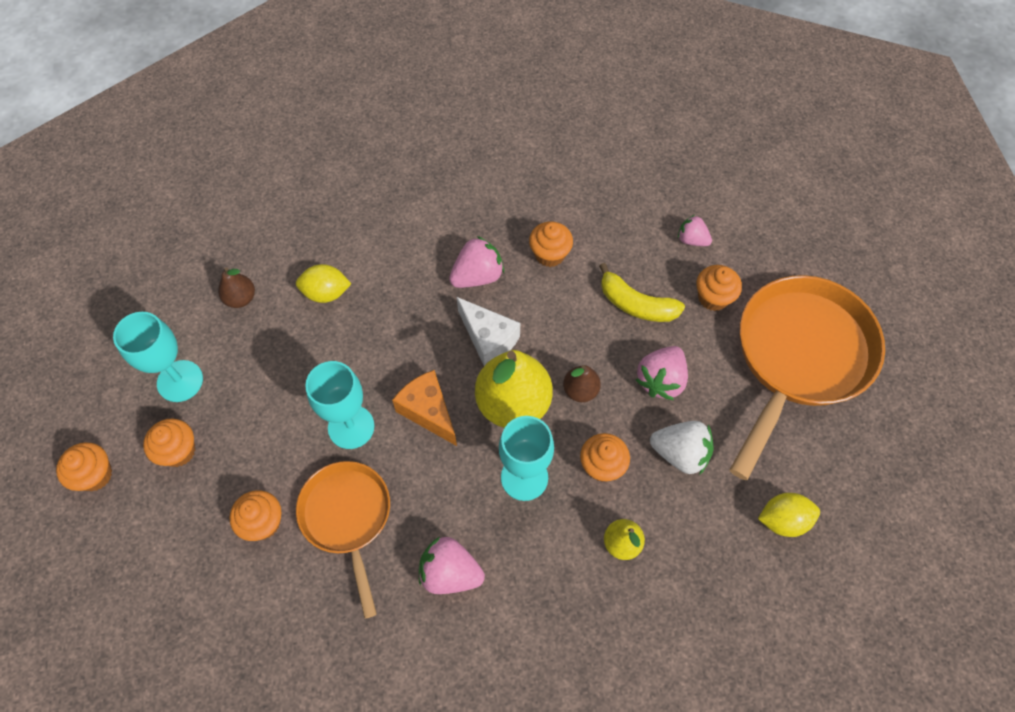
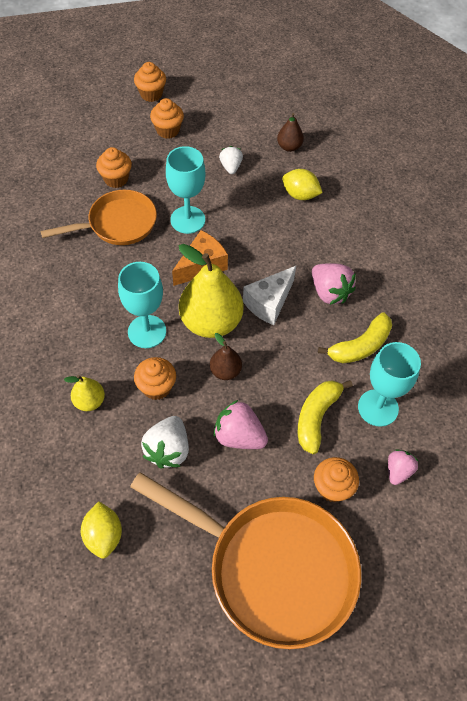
camera: 85 degrees right, 5 degrees down
turquoise goblet [113,312,203,402] -> turquoise goblet moved to [358,342,421,427]
yellow lemon [296,264,351,303] -> yellow lemon turned 60 degrees counterclockwise [282,169,323,200]
pink strawberry [419,537,485,594] -> none
orange cupcake [529,222,573,267] -> yellow banana [318,312,392,363]
none -> white strawberry [219,146,243,174]

